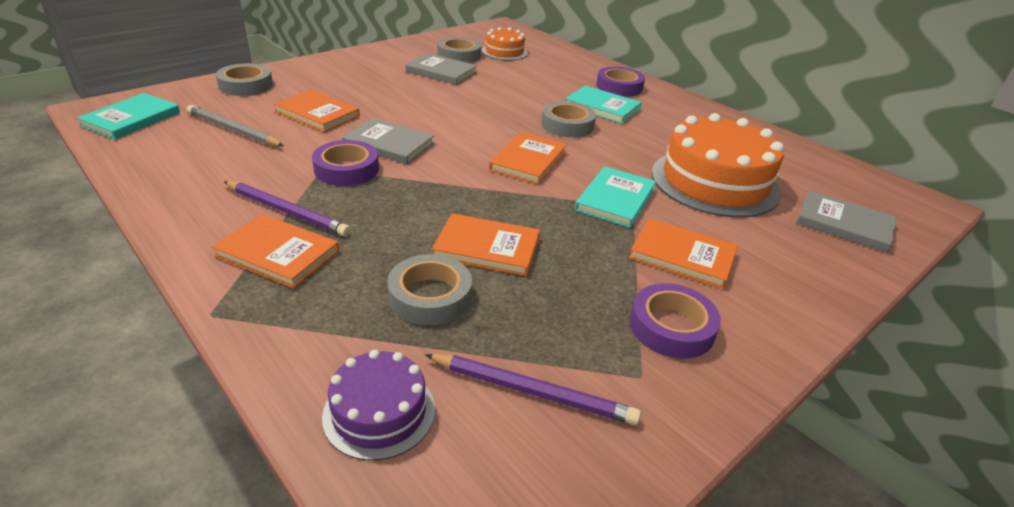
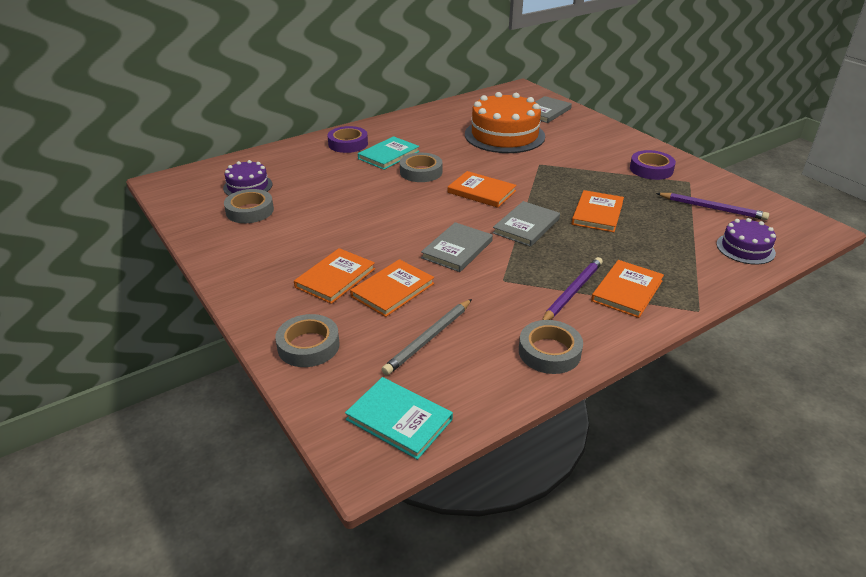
camera: 80 degrees left, 0 degrees up
purple tape [312,140,379,186] -> none
grey tape [387,254,472,325] -> grey tape moved to [519,320,583,374]
grey book [406,53,477,85] -> grey book moved to [493,201,560,247]
purple pencil [425,354,641,425] -> purple pencil turned 90 degrees clockwise [656,193,769,220]
orange cake [482,27,528,60] -> purple cake [223,160,272,196]
turquoise book [575,166,656,228] -> none
orange book [629,218,738,289] -> orange book moved to [294,248,375,304]

